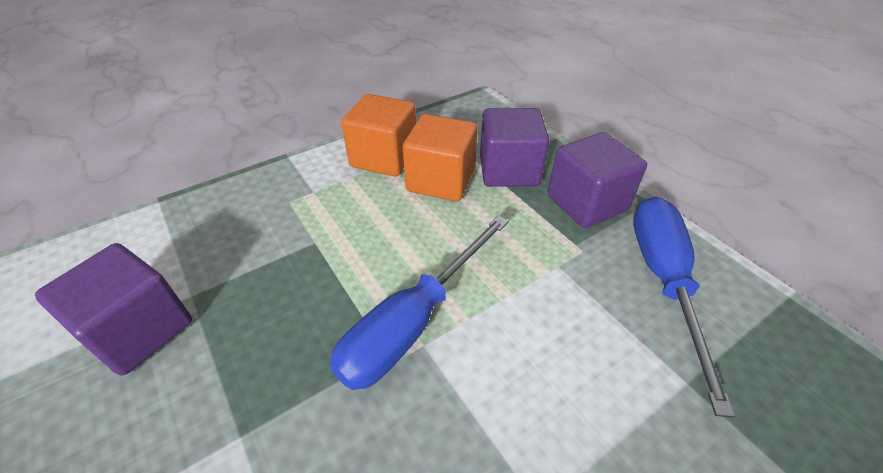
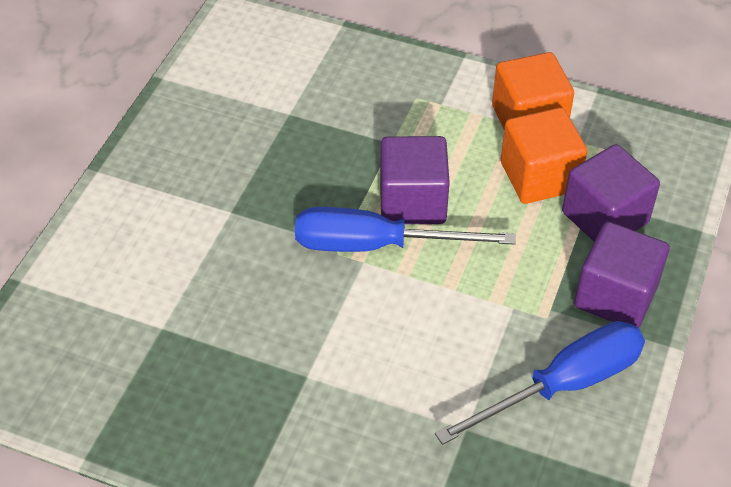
camera: 55 degrees right, 5 degrees up
purple cube [35,243,192,376] -> purple cube moved to [380,136,450,224]

